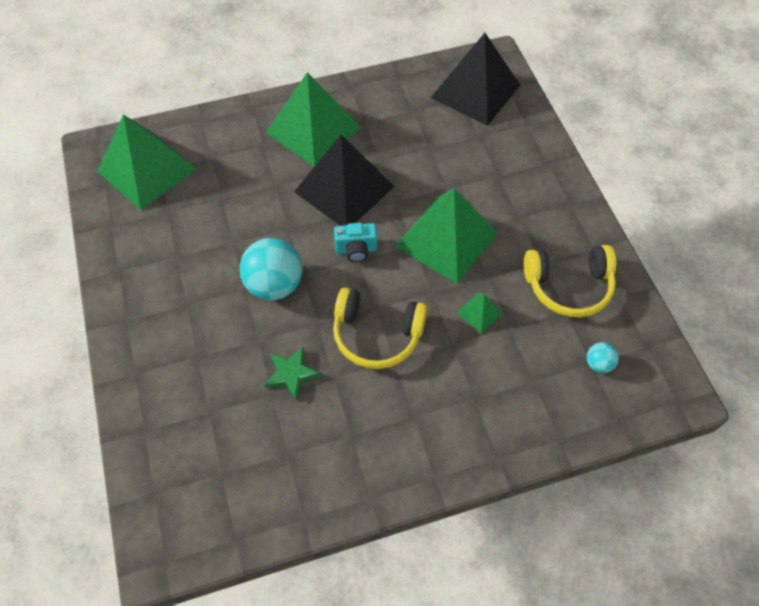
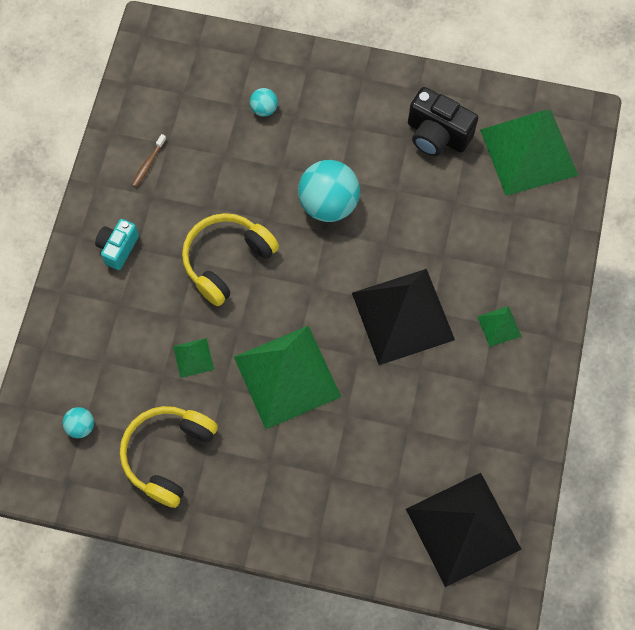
camera: 120 degrees right, 10 degrees up
green star [264,346,320,401] -> none
green pyramid [266,73,362,167] -> green pyramid [477,306,522,347], size x0.42
turquoise camera [334,223,377,262] -> turquoise camera moved to [95,219,139,270]
none -> brown toothbrush [132,134,167,187]
none -> turquoise ball [250,88,278,117]
none -> black camera [408,87,478,156]

